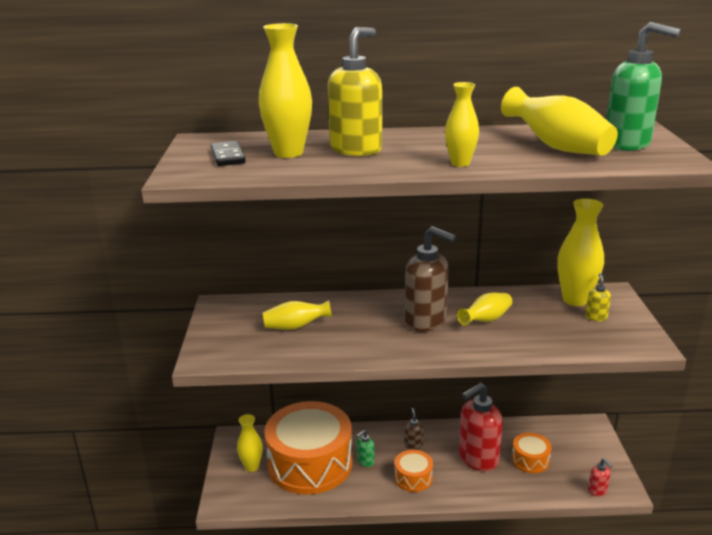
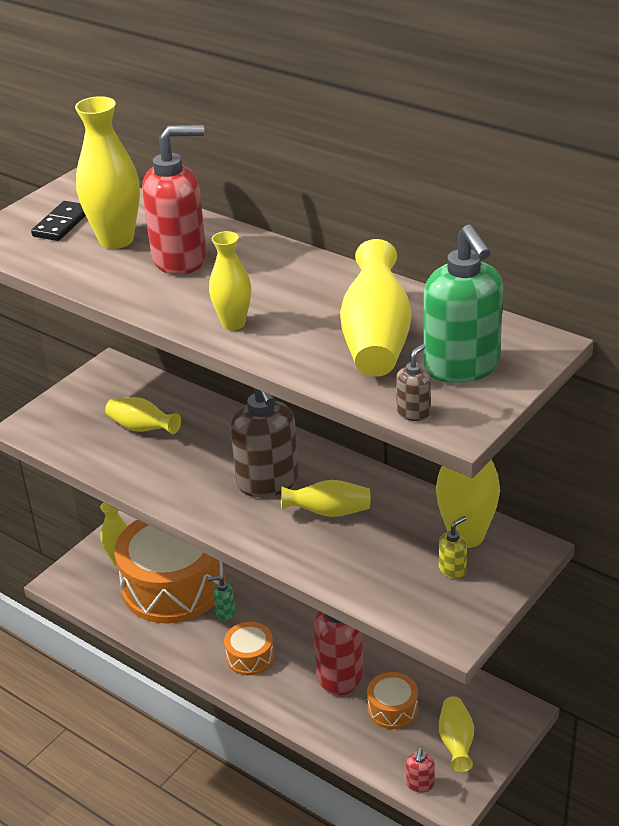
camera: 40 degrees right, 10 degrees up
yellow soap dispenser [328,27,382,156] -> red soap dispenser [142,125,207,275]
brown soap dispenser [404,408,424,450] -> brown soap dispenser moved to [396,344,431,421]
none -> yellow vase [439,696,474,773]

